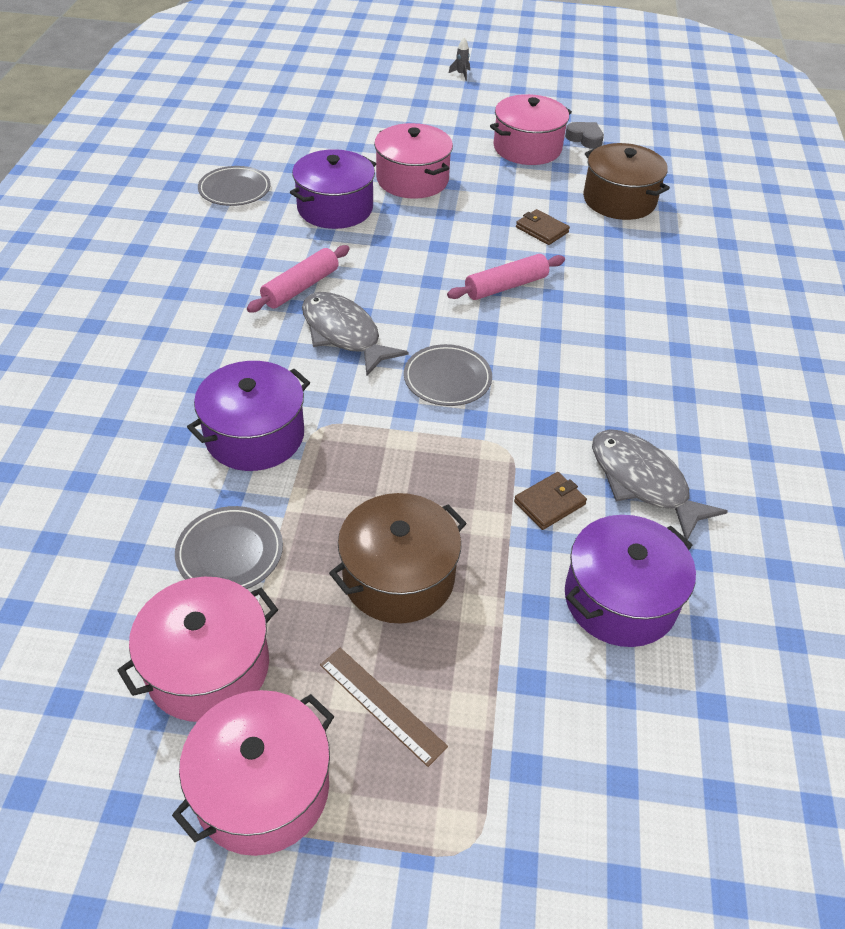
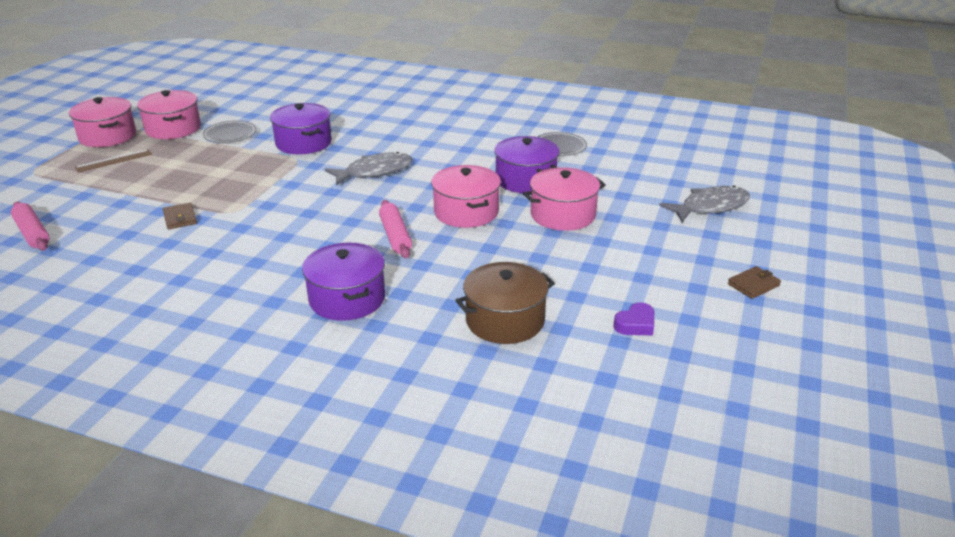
camera: 105 degrees right, 15 degrees down
pink rolling pin [247,245,350,313] -> pink rolling pin moved to [11,202,49,251]
brown pot [329,493,466,624] -> none
grey plate [404,344,492,406] -> none
grey rocket [449,38,470,81] -> none
pink pot [490,94,572,165] -> pink pot moved to [431,165,501,228]
brown wallet [516,209,570,245] -> brown wallet moved to [728,266,781,299]
grey heart [565,122,604,149] -> purple heart [613,302,654,335]
purple pot [565,515,696,647] -> purple pot moved to [302,243,385,321]
grey fish [592,429,728,540] -> grey fish moved to [659,185,750,222]

